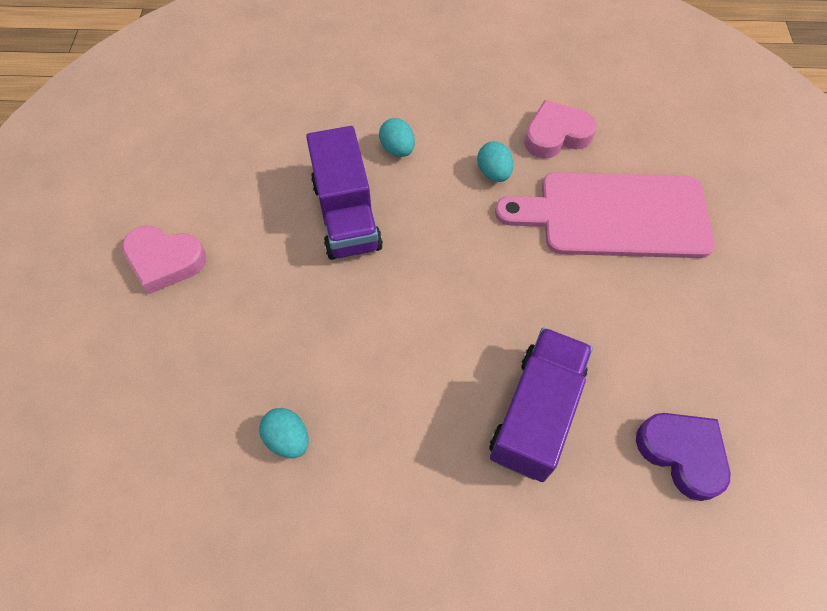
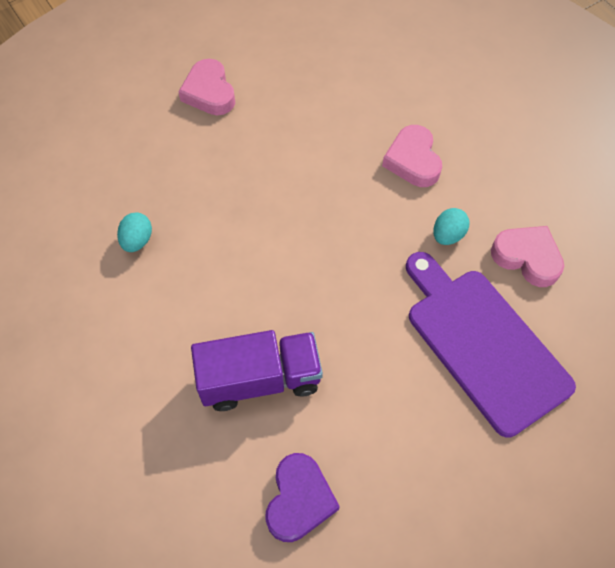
camera: 55 degrees right, 0 degrees up
purple truck [306,126,383,260] -> none
turquoise egg [379,118,415,157] -> pink heart [382,125,442,187]
pink cutting board [495,172,715,258] -> purple cutting board [406,252,576,438]

